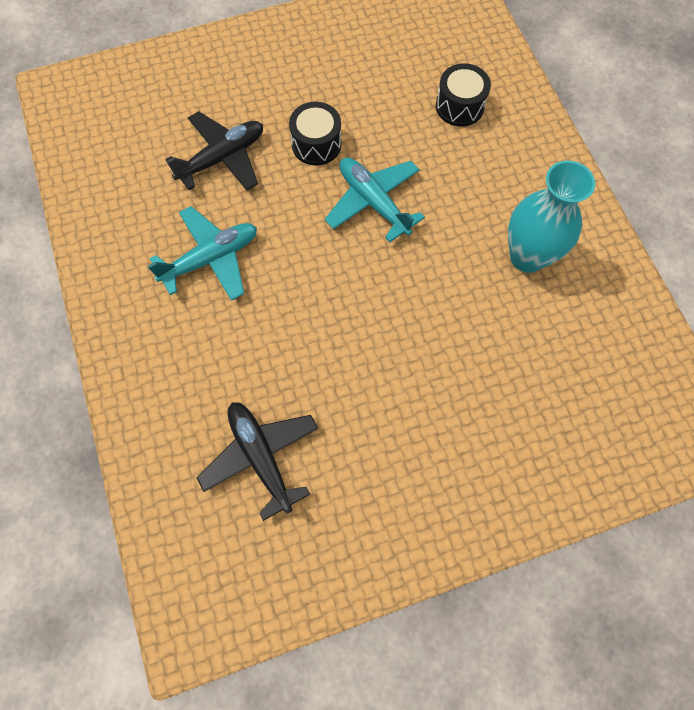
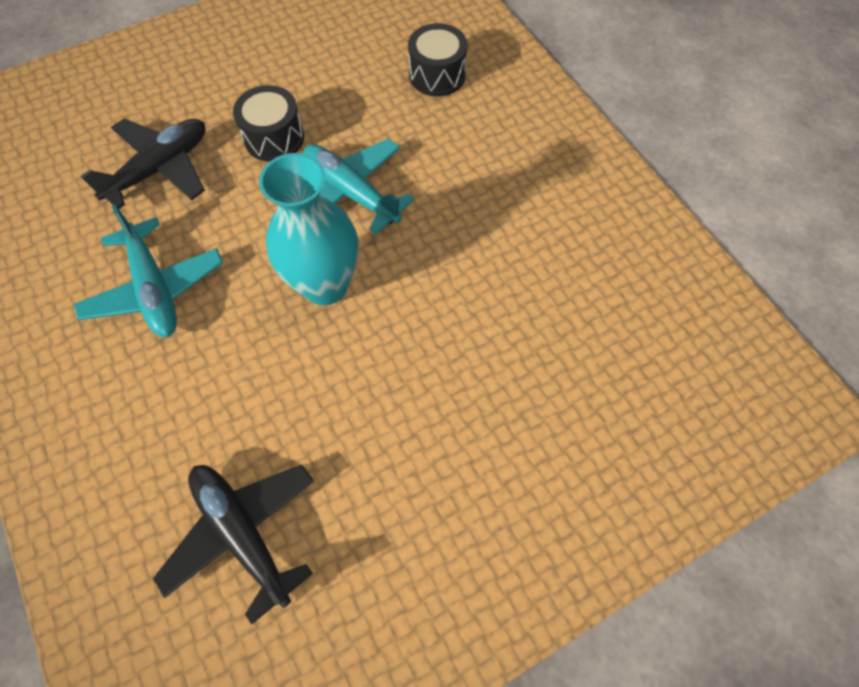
camera: 10 degrees left, 5 degrees down
turquoise plane [147,206,257,301] -> turquoise plane turned 105 degrees clockwise [73,204,223,337]
turquoise vase [508,160,595,273] -> turquoise vase moved to [259,153,358,305]

